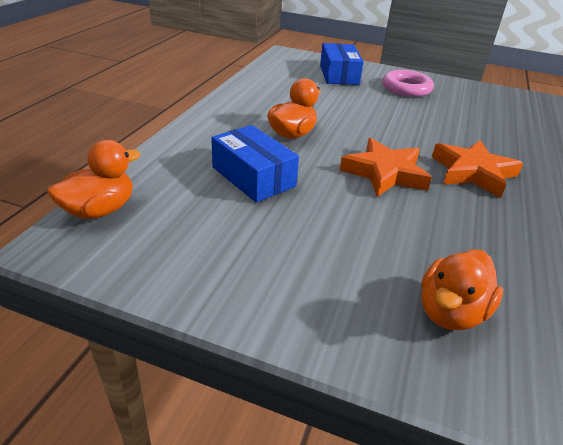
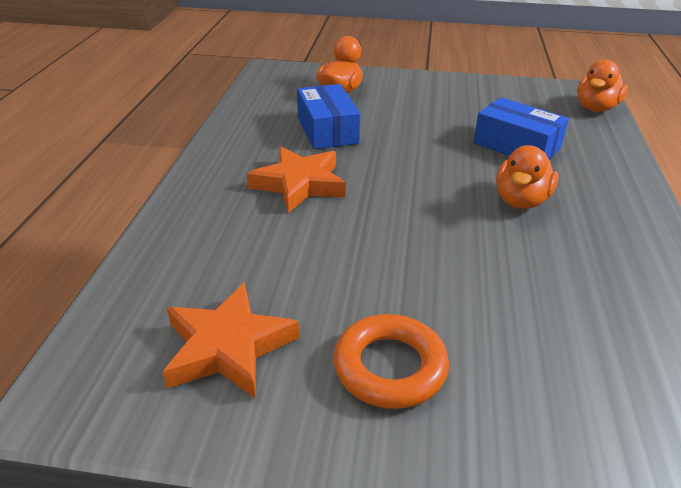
camera: 170 degrees right, 0 degrees up
blue box [320,43,364,85] -> blue box moved to [297,84,360,149]
orange star [340,138,432,197] -> orange star moved to [163,282,299,399]
pink ring [382,70,434,97] -> orange ring [334,314,449,409]

